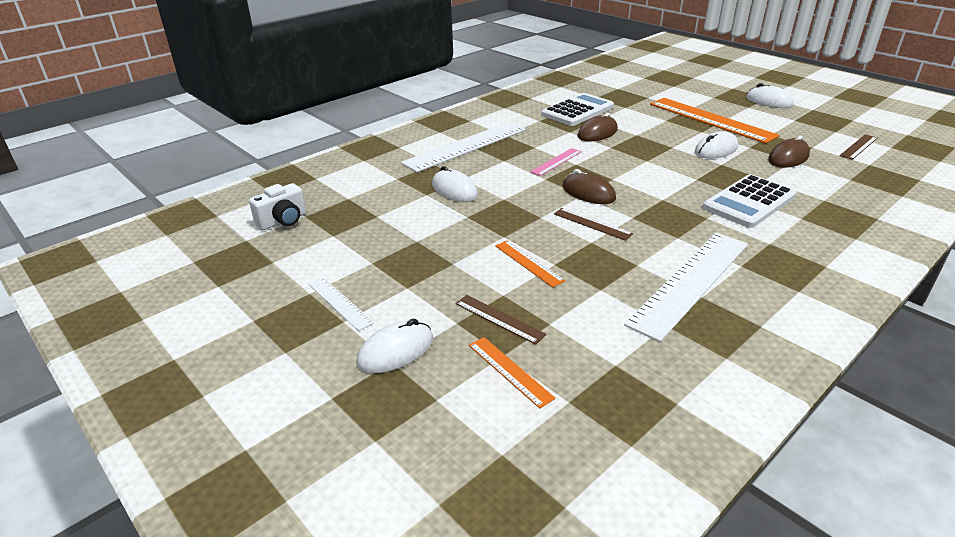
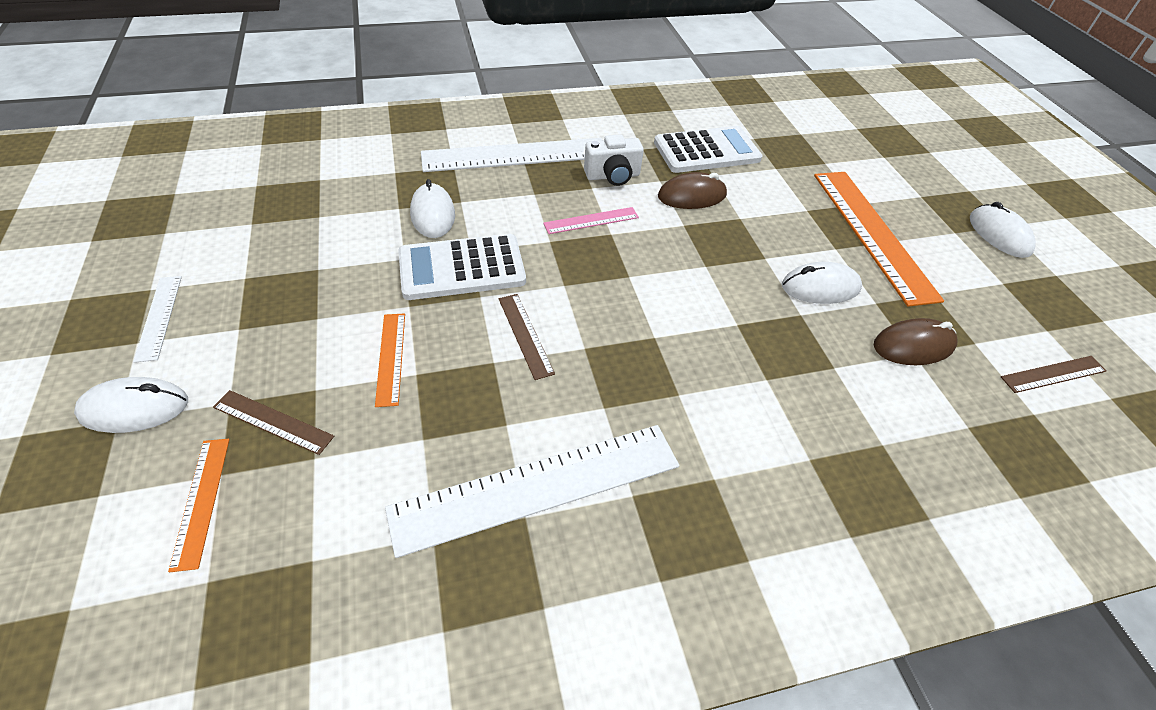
camera: 25 degrees right, 15 degrees up
white camera [249,183,306,230] -> white camera moved to [584,134,644,186]
brown ruler [455,295,547,345] -> brown ruler turned 45 degrees counterclockwise [213,390,334,455]
brown mouse [562,169,616,204] -> none
white calculator [703,174,797,228] -> white calculator moved to [398,234,526,300]

